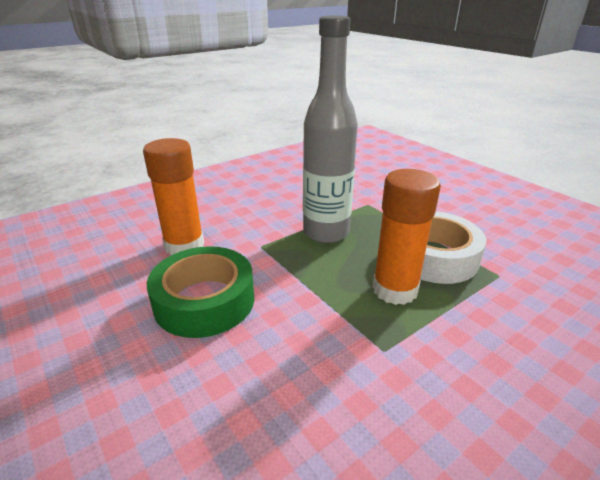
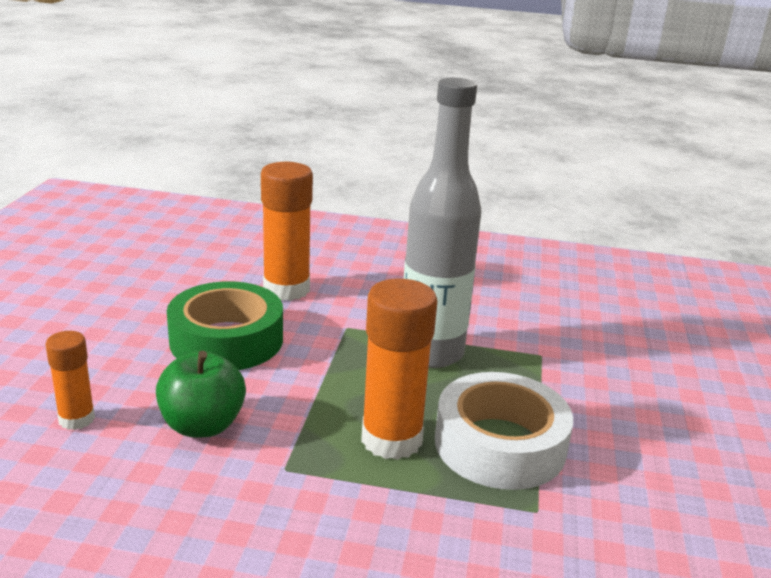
camera: 45 degrees right, 5 degrees down
none -> orange glue stick [45,331,95,430]
none -> green apple [156,351,246,438]

